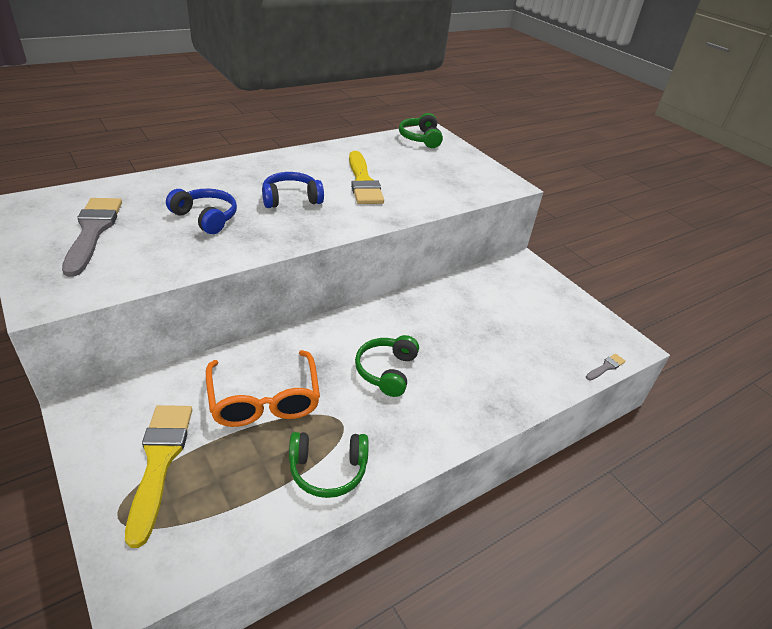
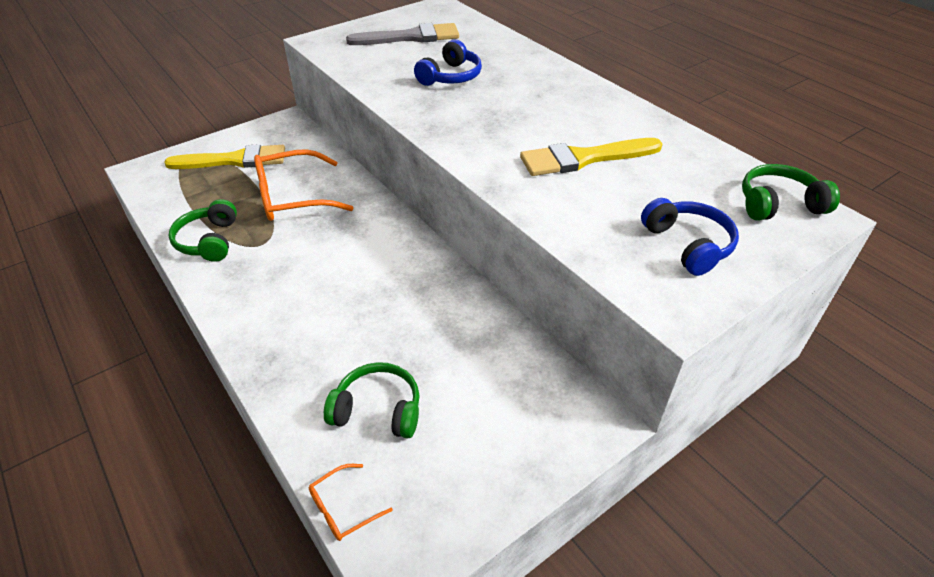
camera: 90 degrees right, 5 degrees up
blue headphones [262,172,324,208] -> blue headphones moved to [641,198,739,276]
green headphones [355,335,419,397] -> green headphones moved to [324,362,420,439]
grey brush [586,354,626,380] -> orange glasses [309,464,393,541]

